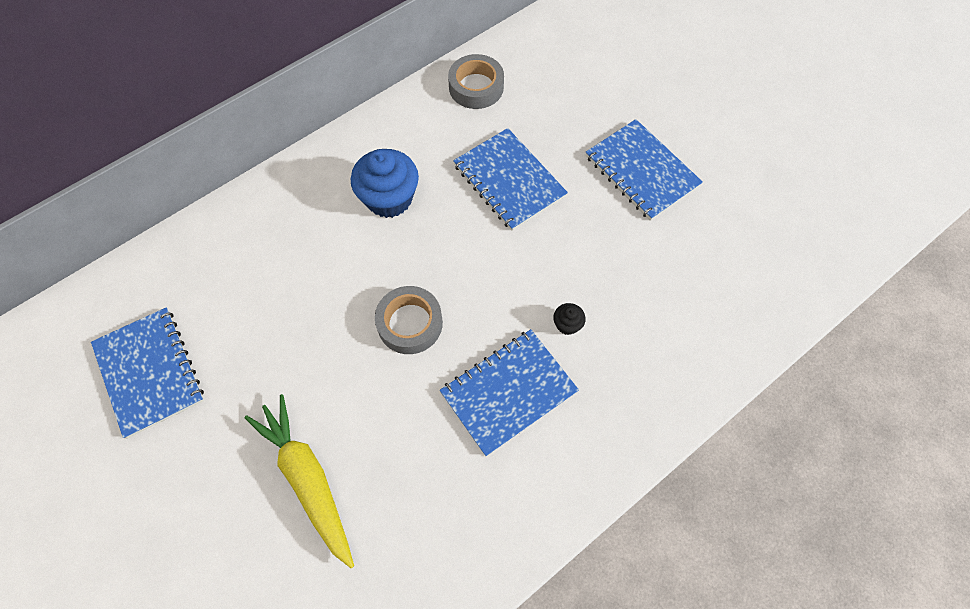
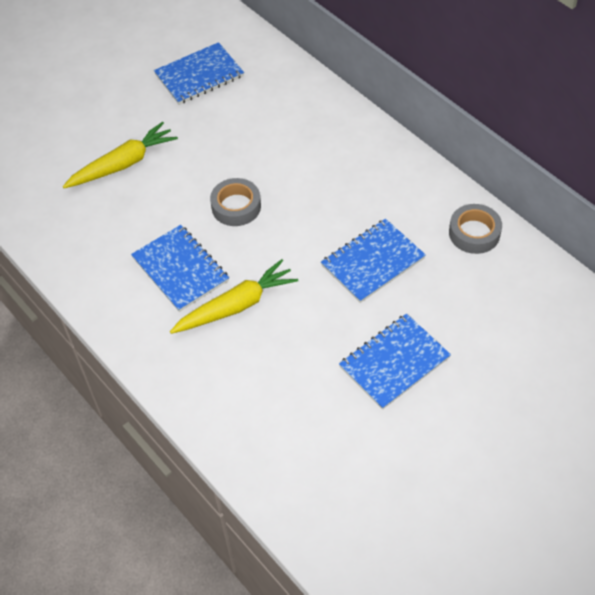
camera: 90 degrees right, 10 degrees down
blue cupcake [351,149,419,218] -> none
black cupcake [553,303,586,335] -> yellow carrot [170,259,298,334]

